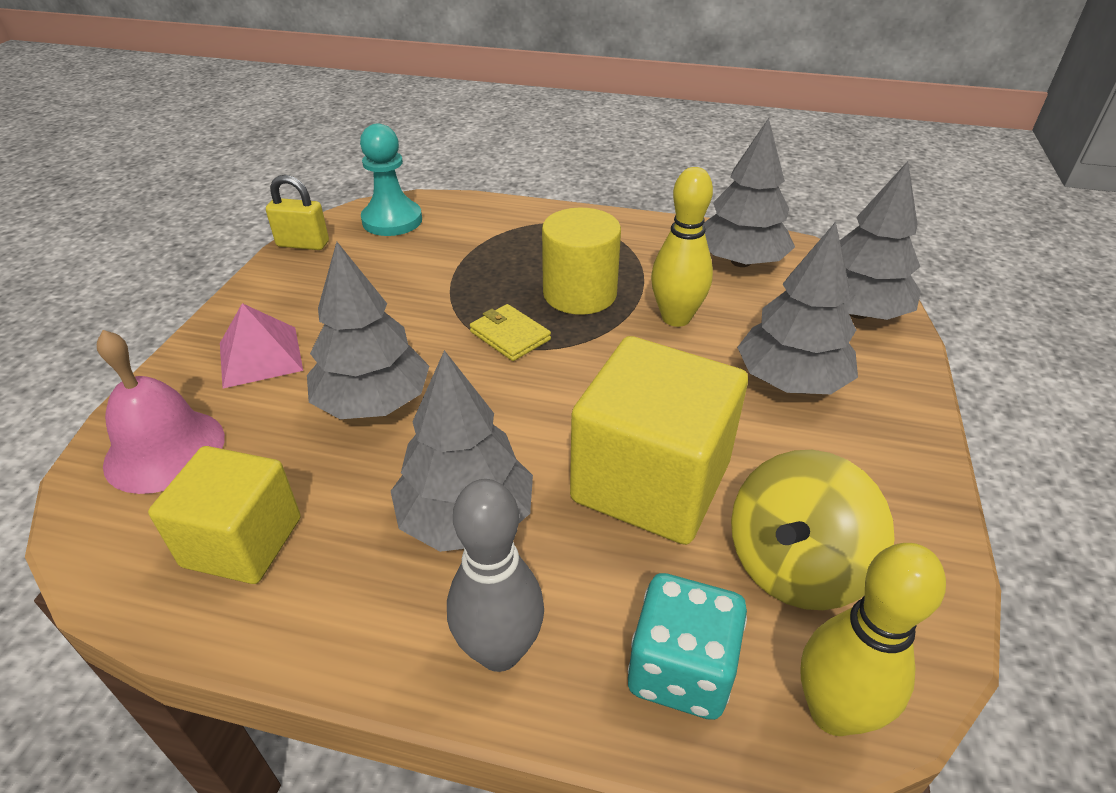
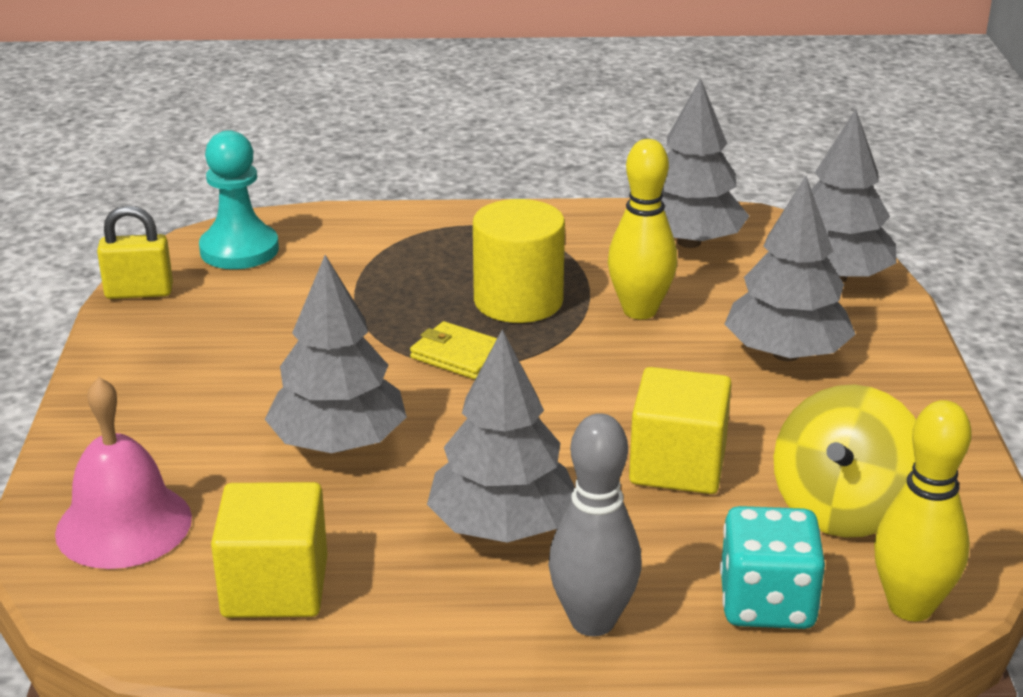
camera: 15 degrees left, 10 degrees down
pink pyramid [220,303,303,388] -> none
yellow cube [570,336,748,545] -> yellow cube [629,367,732,494], size x0.65

